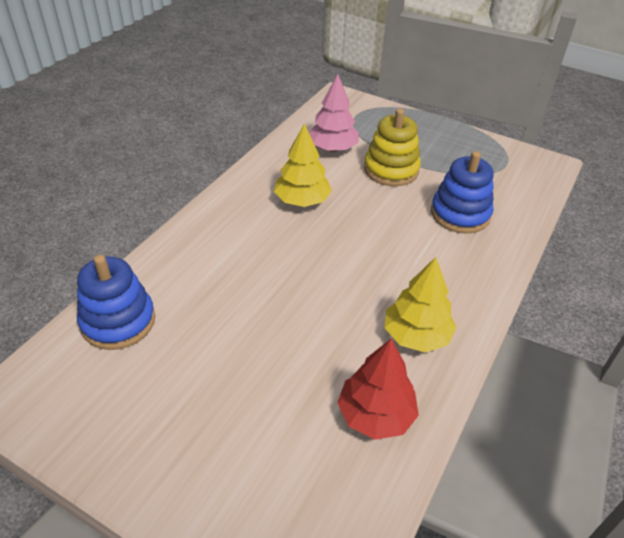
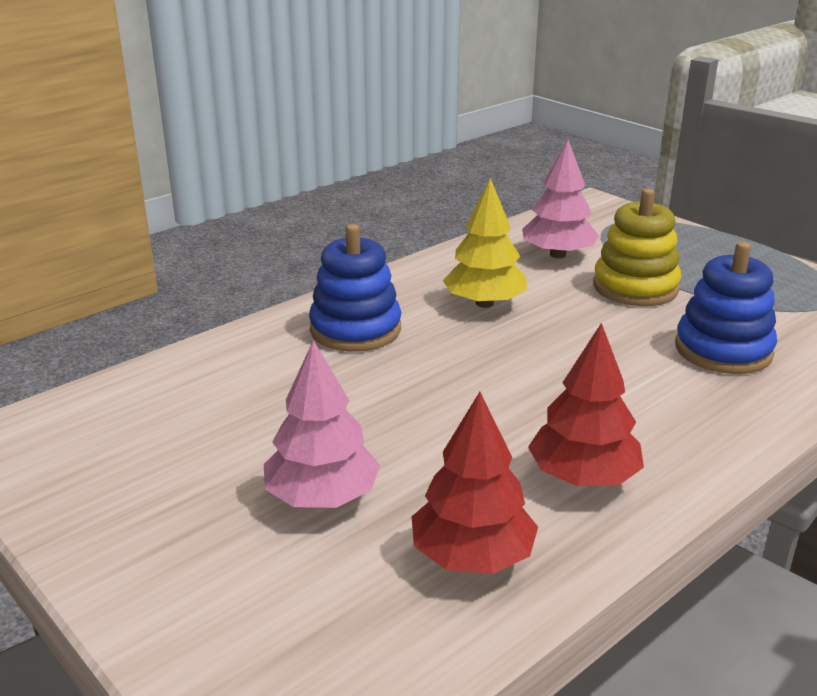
camera: 20 degrees right, 15 degrees down
blue stacking toy [77,255,155,350] -> blue stacking toy moved to [309,224,401,352]
yellow tree [385,257,457,353] -> red tree [528,323,644,486]
none -> pink tree [264,340,380,508]

